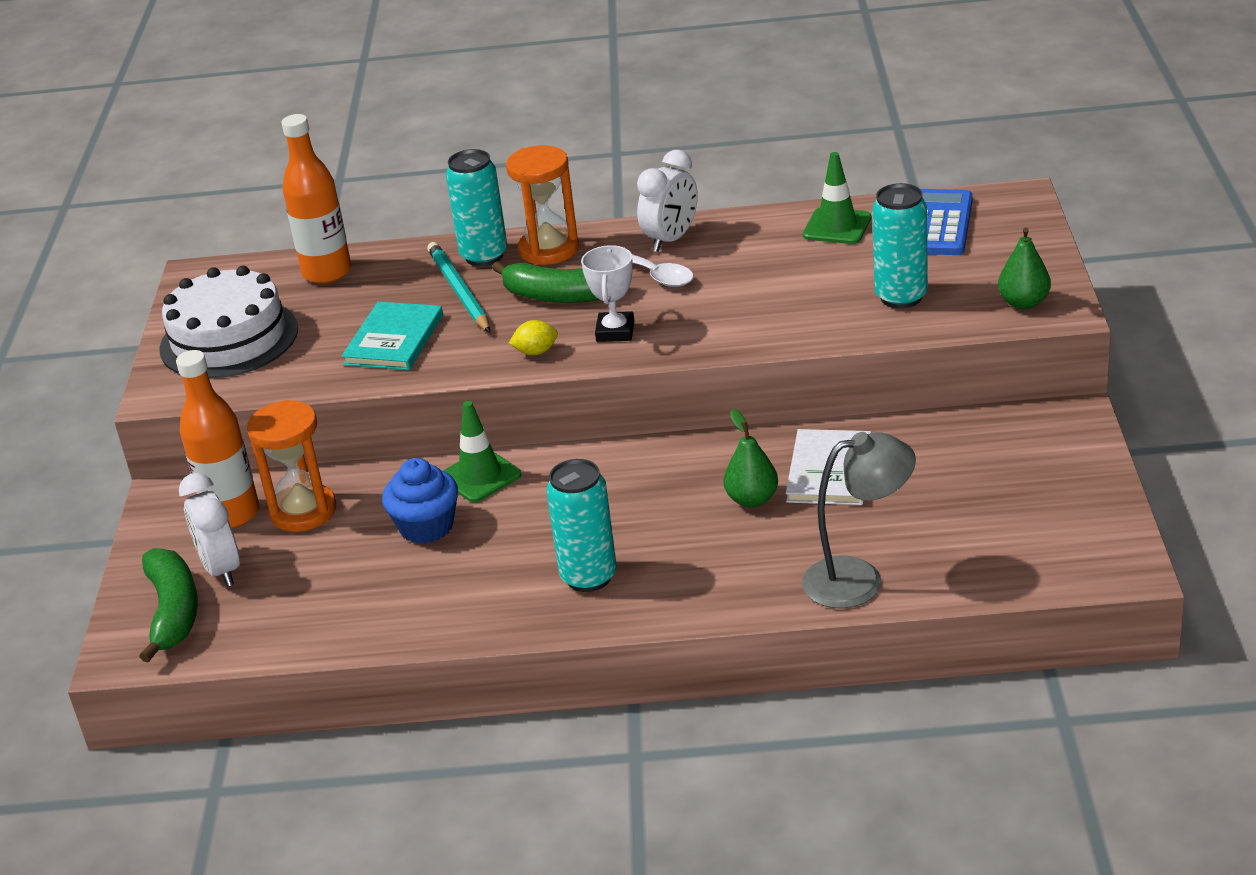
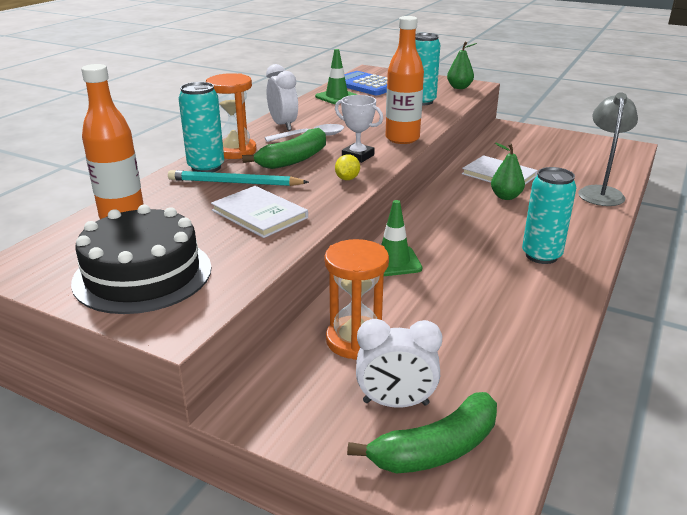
camera: 65 degrees left, 5 degrees down
green banana [139,548,198,663] -> green banana turned 135 degrees clockwise [347,392,497,474]
white cake [160,266,298,379] -> black cake [71,204,212,314]
orange bottle [176,350,259,528] -> orange bottle moved to [385,16,424,144]
turquoise book [341,302,443,370] -> white book [211,186,308,238]
blue cupcake [382,458,458,544] -> none

